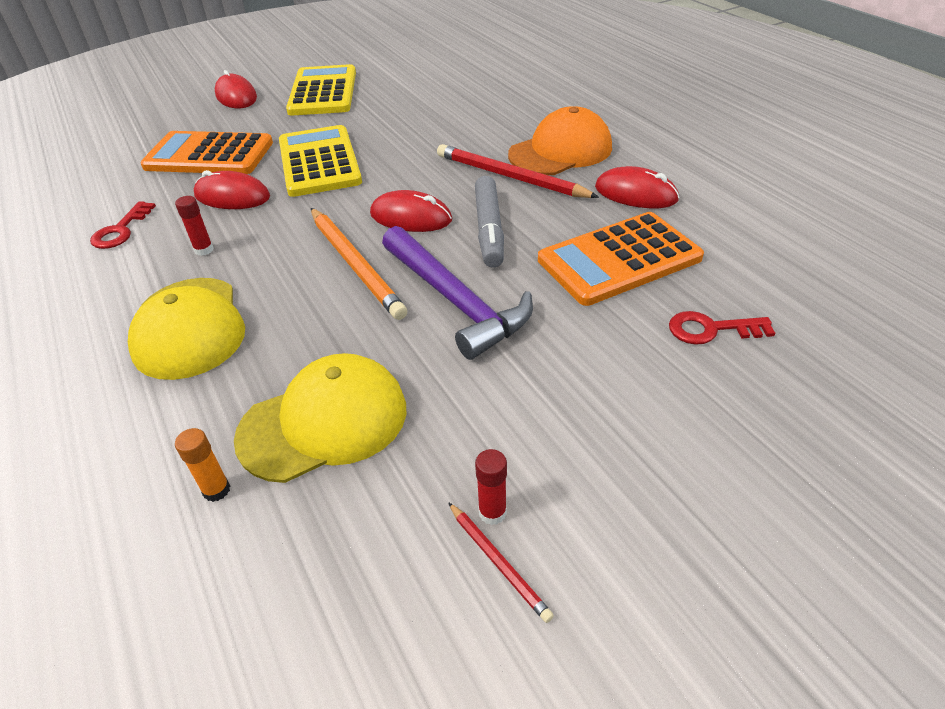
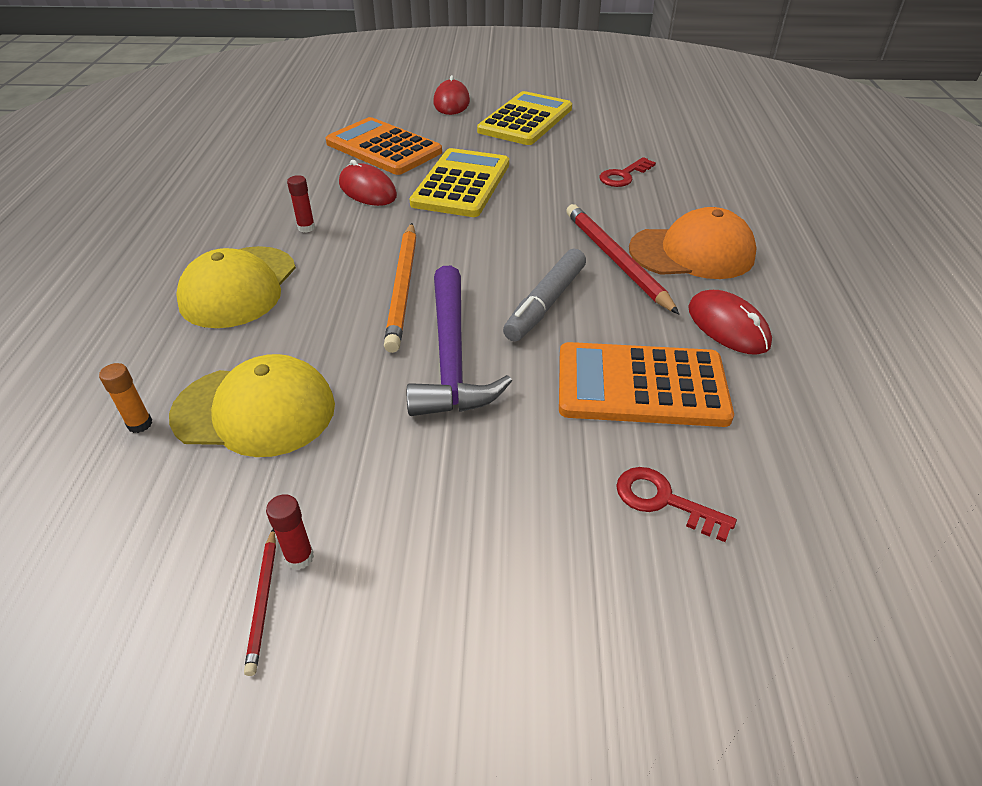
camera: 30 degrees right, 0 degrees up
red key [90,201,156,249] -> red key moved to [599,157,656,187]
red mouse [370,190,452,232] -> none

